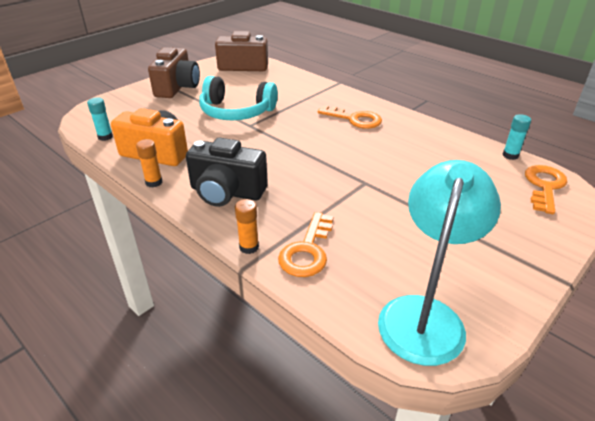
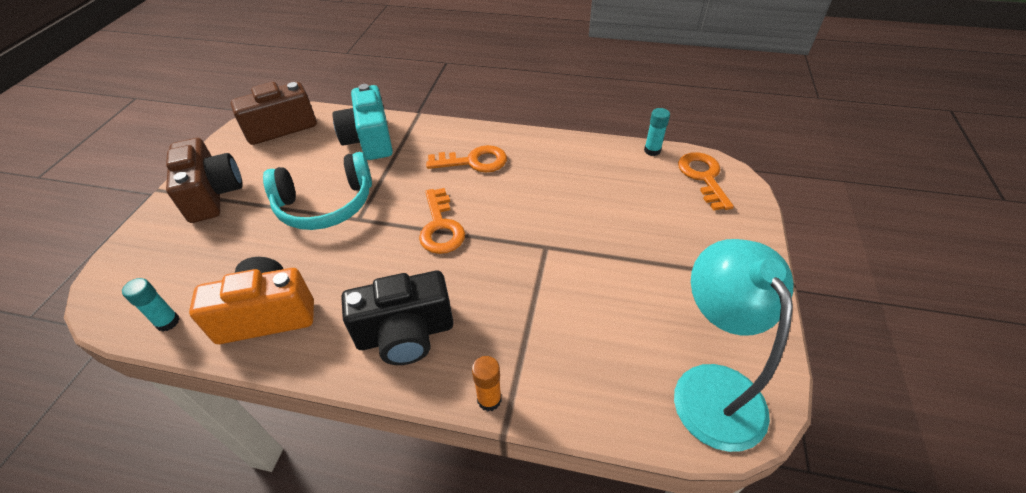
camera: 30 degrees left, 10 degrees up
orange glue stick [136,139,162,187] -> none
orange key [278,212,333,277] -> orange key moved to [419,188,465,254]
none -> turquoise camera [333,84,393,160]

